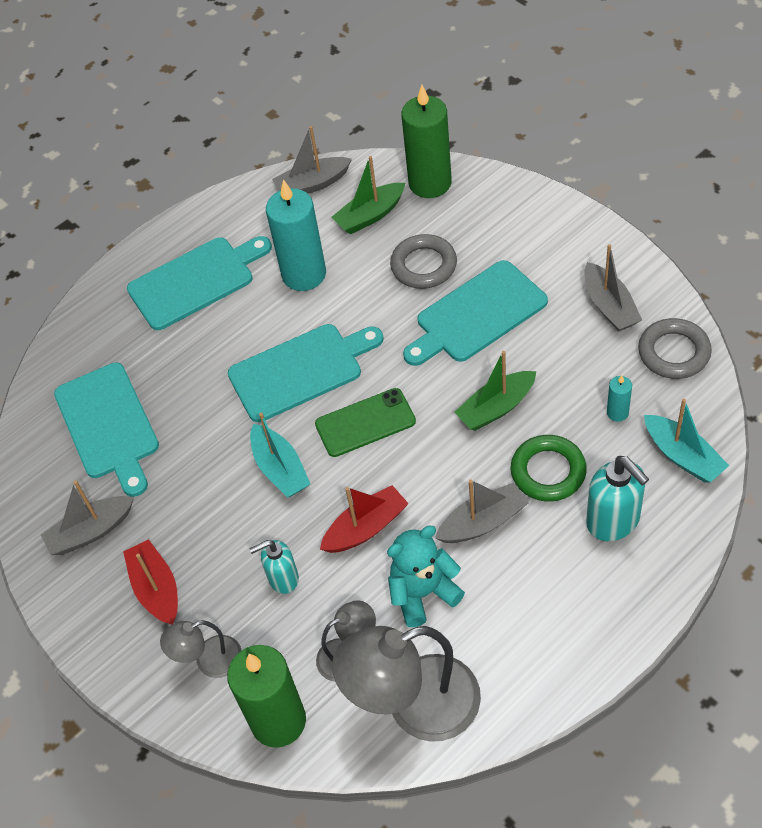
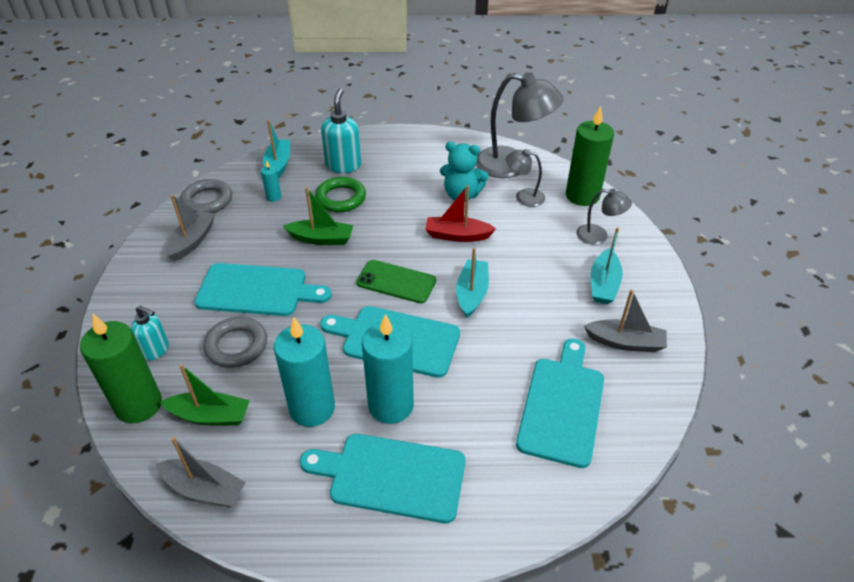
camera: 145 degrees left, 10 degrees down
red boat [123,539,178,625] -> turquoise boat [591,227,623,304]
turquoise soap dispenser [249,540,299,594] -> turquoise soap dispenser moved to [131,306,169,360]
grey boat [435,480,529,543] -> none
none -> turquoise candle [362,314,414,424]

